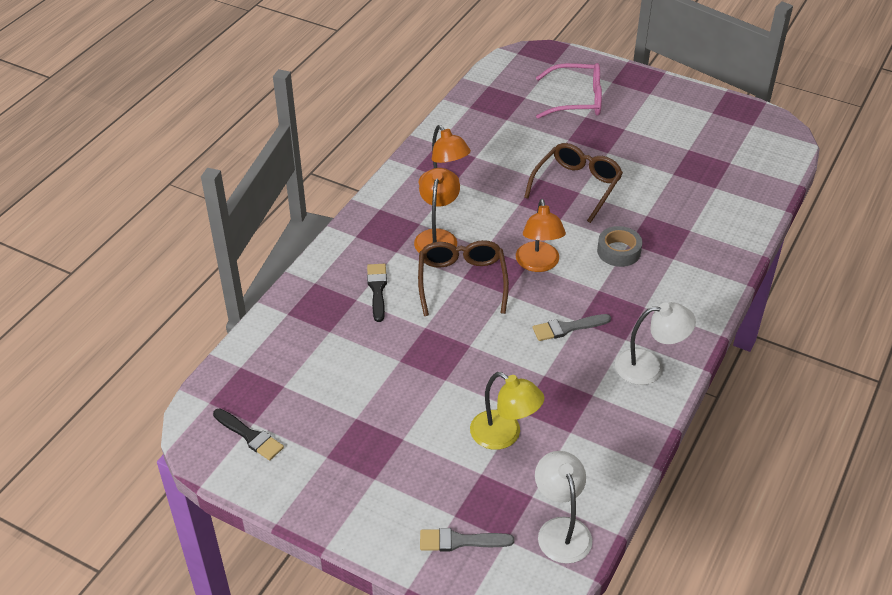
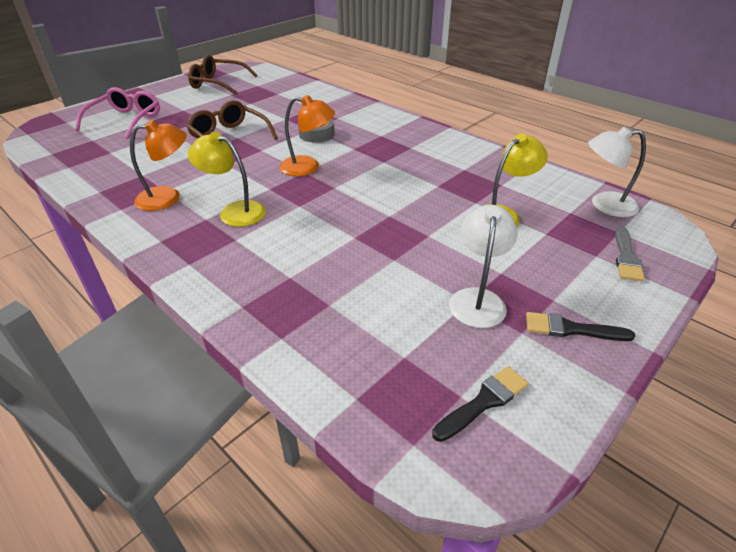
camera: 75 degrees left, 5 degrees down
black brush [367,264,387,322] -> black brush moved to [526,312,635,341]
orange lamp [414,168,460,253] -> yellow lamp [188,132,266,227]
brown glasses [418,240,509,316] -> brown glasses moved to [188,55,257,95]
grey brush [533,314,611,341] -> none
white lamp [615,302,696,385] -> white lamp moved to [449,205,518,328]

